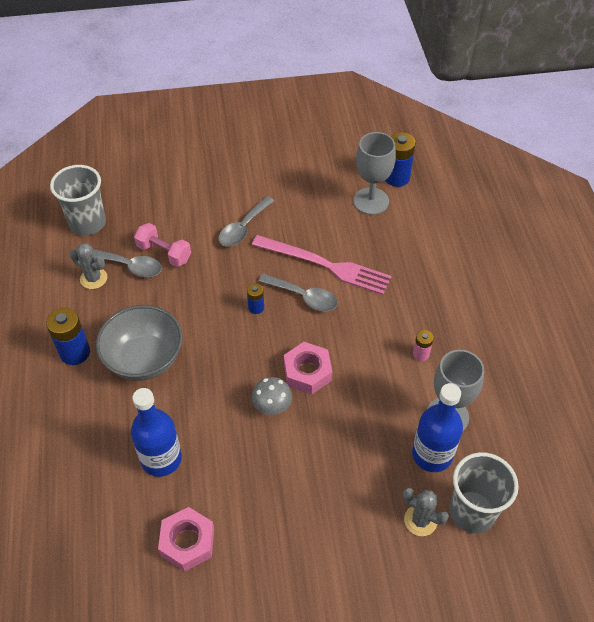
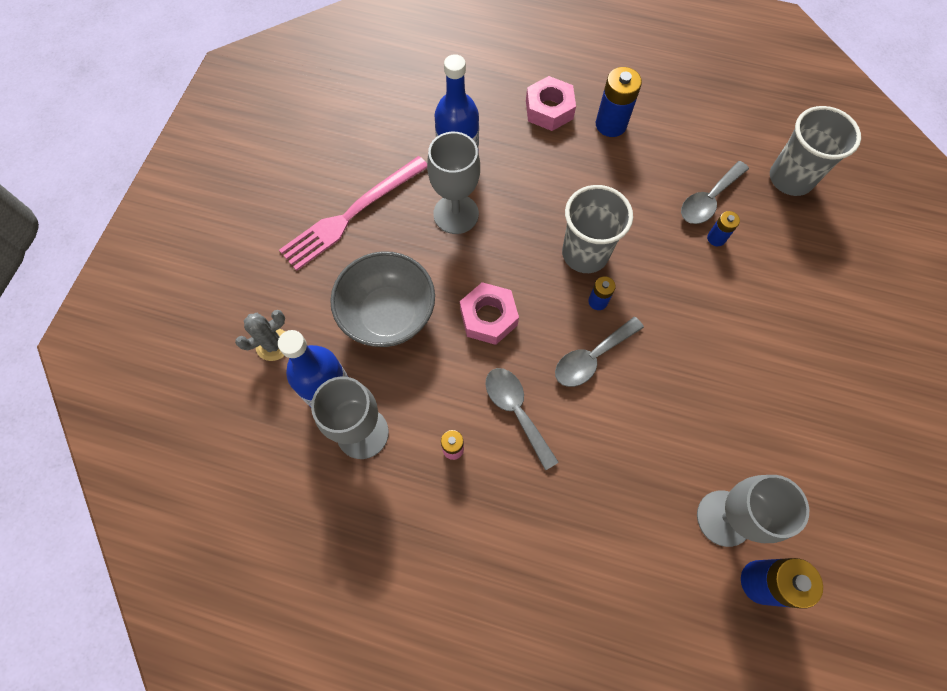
camera: 115 degrees right, 15 degrees up
grey cactus [70,243,107,289] -> none
grey bowl [96,305,183,381] -> grey bowl moved to [330,251,435,347]
pink dumbbell [134,223,191,267] -> blue battery [707,211,740,246]
pink nut [158,507,214,571] -> pink nut moved to [526,76,576,131]
grey spoon [218,196,274,247] -> grey spoon moved to [485,368,559,471]
pink fork [252,235,392,295] -> pink fork moved to [279,156,427,271]
grey mushroom [252,377,292,415] -> none
grey cup [449,452,519,533] -> grey cup moved to [562,185,633,273]
none -> grey goblet [427,132,480,234]

